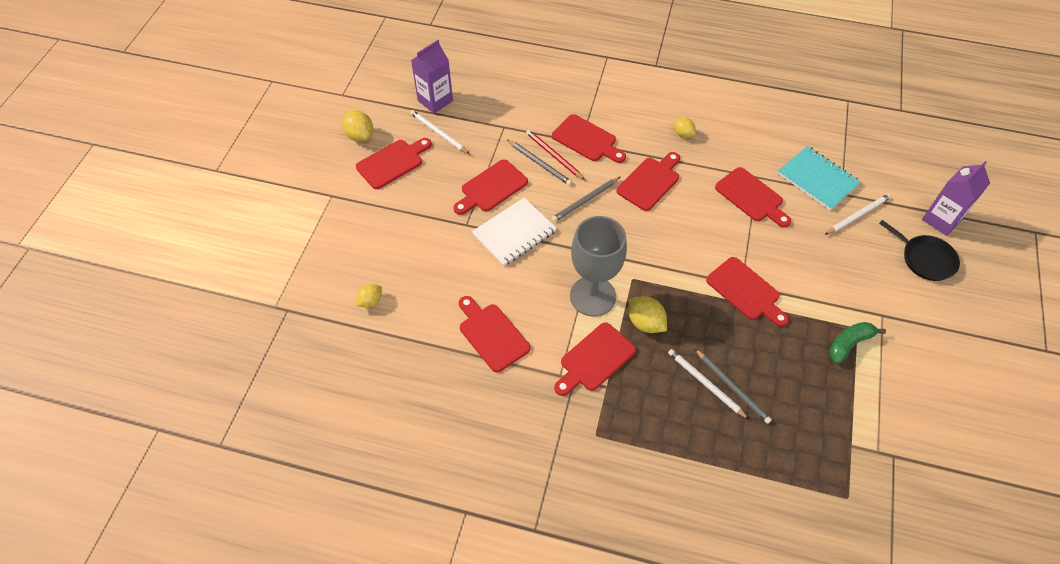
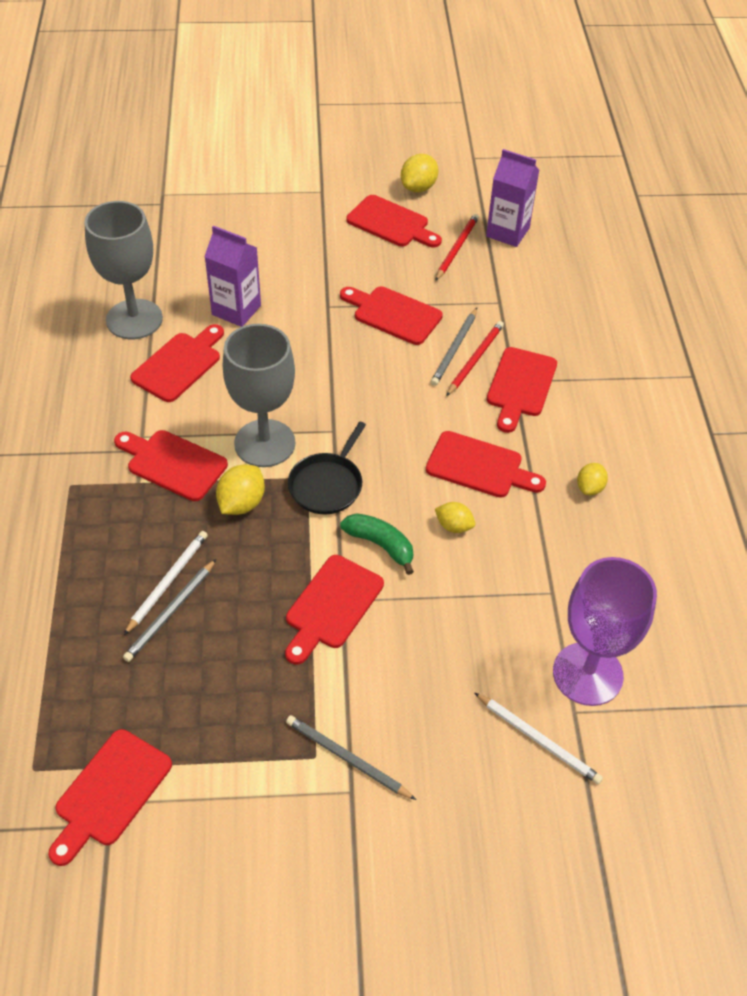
camera: 70 degrees right, 5 degrees down
yellow lemon [356,284,382,308] -> yellow lemon moved to [435,502,475,533]
white pencil [410,110,470,154] -> red pencil [435,214,479,281]
white notebook [472,197,557,266] -> none
grey pencil [552,177,620,222] -> grey pencil moved to [286,715,416,800]
red cutting board [715,167,791,227] -> red cutting board moved to [48,729,172,866]
turquoise notebook [778,146,861,211] -> purple goblet [553,557,657,706]
green banana [829,322,886,364] -> green banana moved to [340,513,414,575]
black pan [879,220,960,281] -> black pan moved to [288,422,366,514]
purple carton [922,161,990,236] -> purple carton moved to [204,225,261,327]
none -> grey goblet [84,201,163,339]

